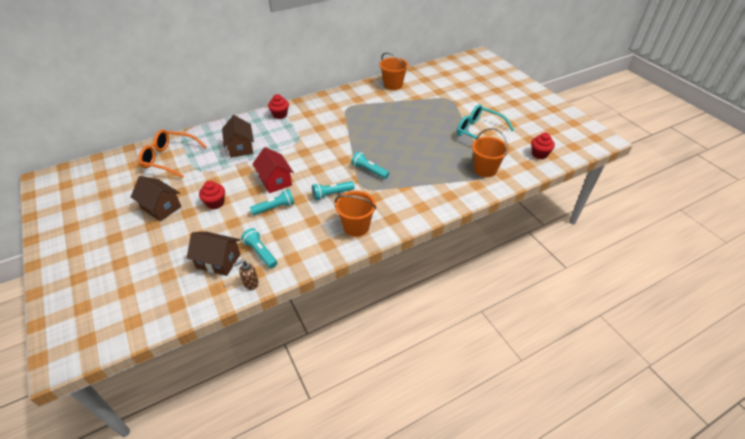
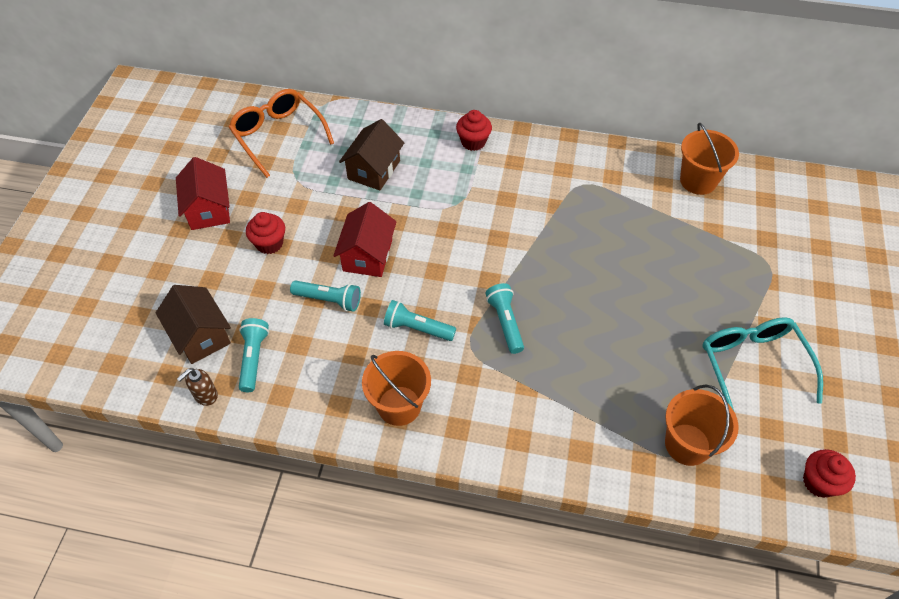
camera: 40 degrees right, 10 degrees up
brown house [131,176,181,222] -> red house [176,157,230,230]
brown soap dispenser [233,260,259,290] -> brown soap dispenser turned 60 degrees counterclockwise [177,368,218,406]

